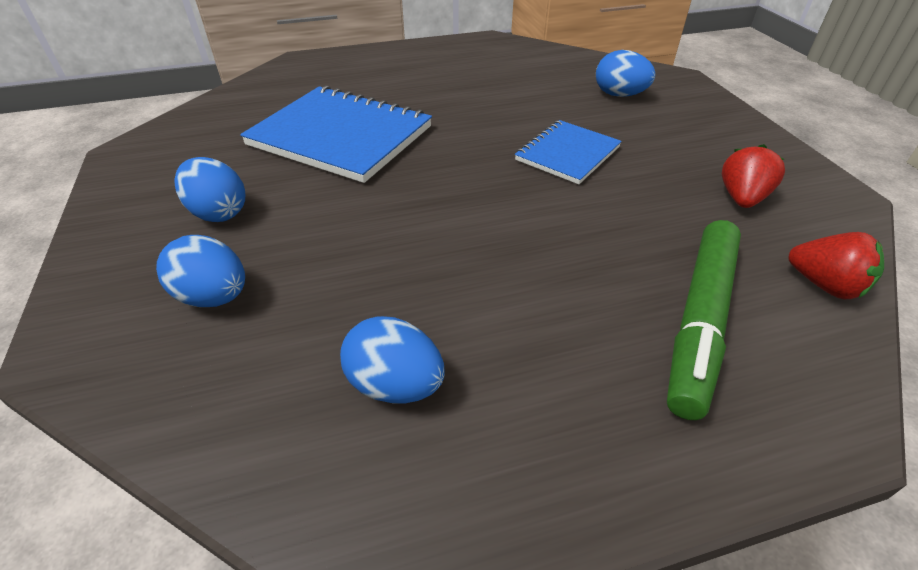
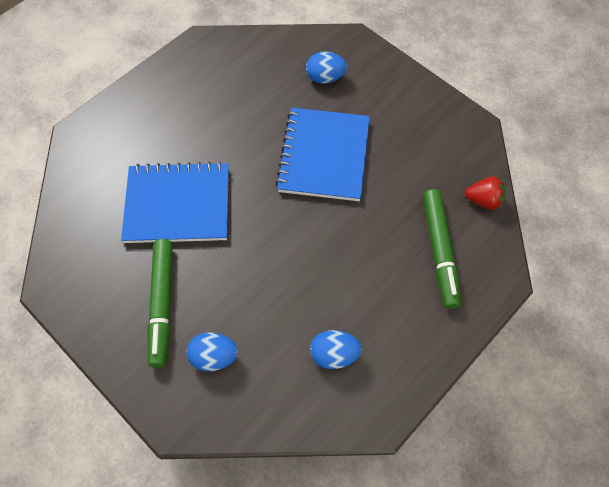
camera: 30 degrees left, 20 degrees up
blue egg [174,157,245,222] -> green marker [147,239,173,368]
blue notebook [515,120,622,184] -> blue notebook [276,108,370,201], size x1.74
red strawberry [722,144,785,208] -> none

